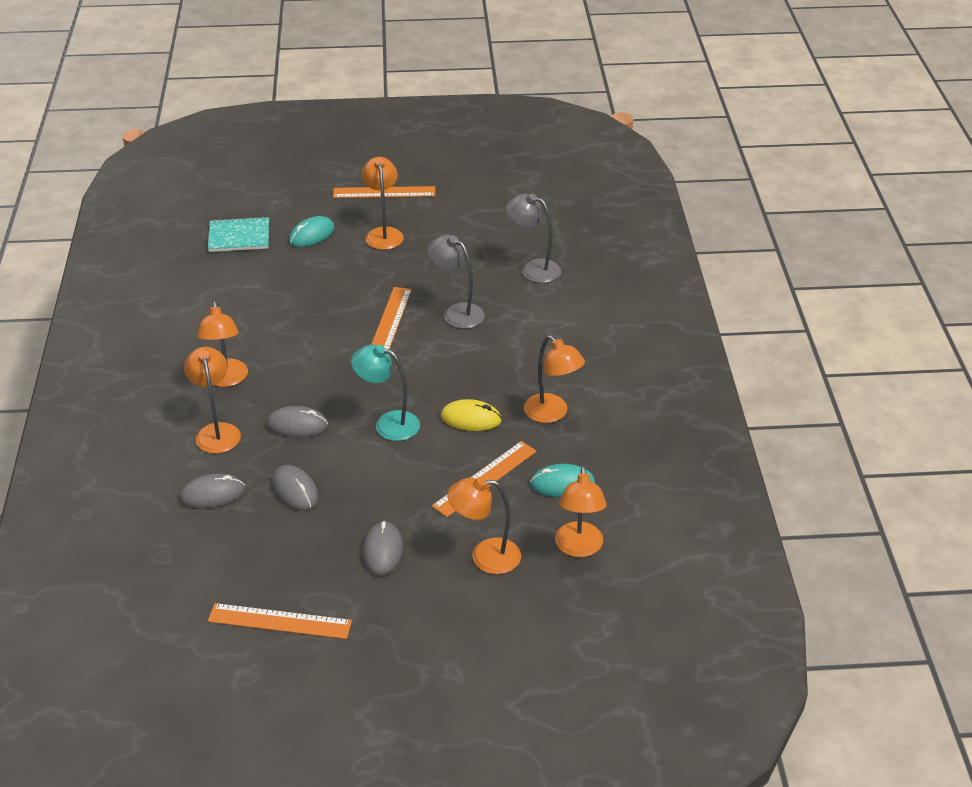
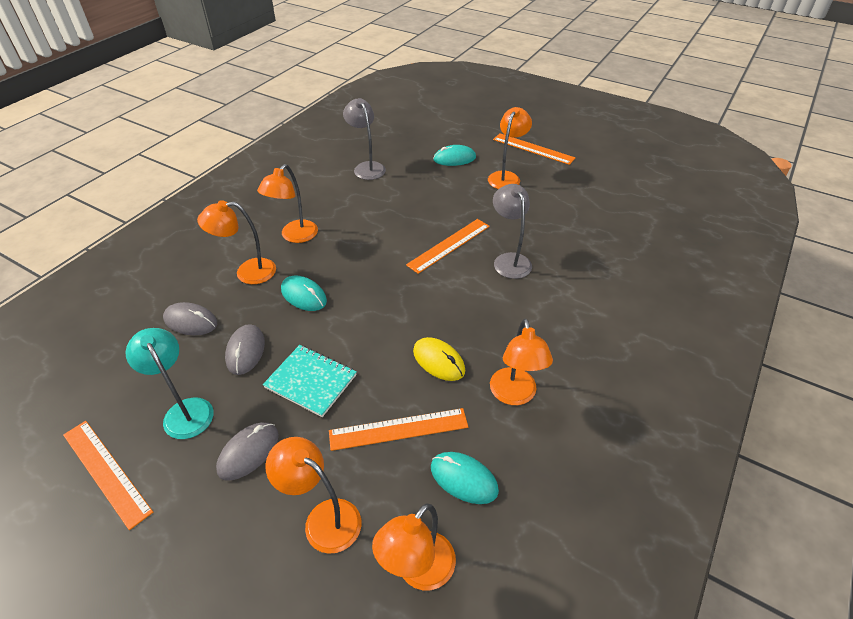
camera: 35 degrees right, 5 degrees up
orange lamp [184,347,241,454] -> orange lamp turned 120 degrees counterclockwise [197,200,276,284]
turquoise notebook [208,216,269,252] -> turquoise notebook moved to [263,345,357,417]
grey mouse [267,406,328,437] -> turquoise mouse [281,276,327,311]
turquoise lamp [351,345,420,441] -> turquoise lamp moved to [126,328,214,439]
grey lamp [506,193,561,283] -> grey lamp moved to [343,98,386,180]

